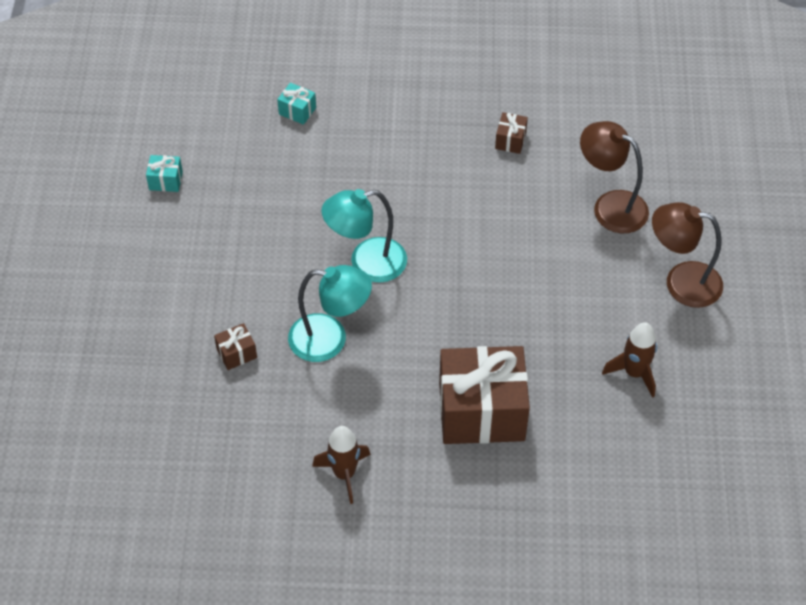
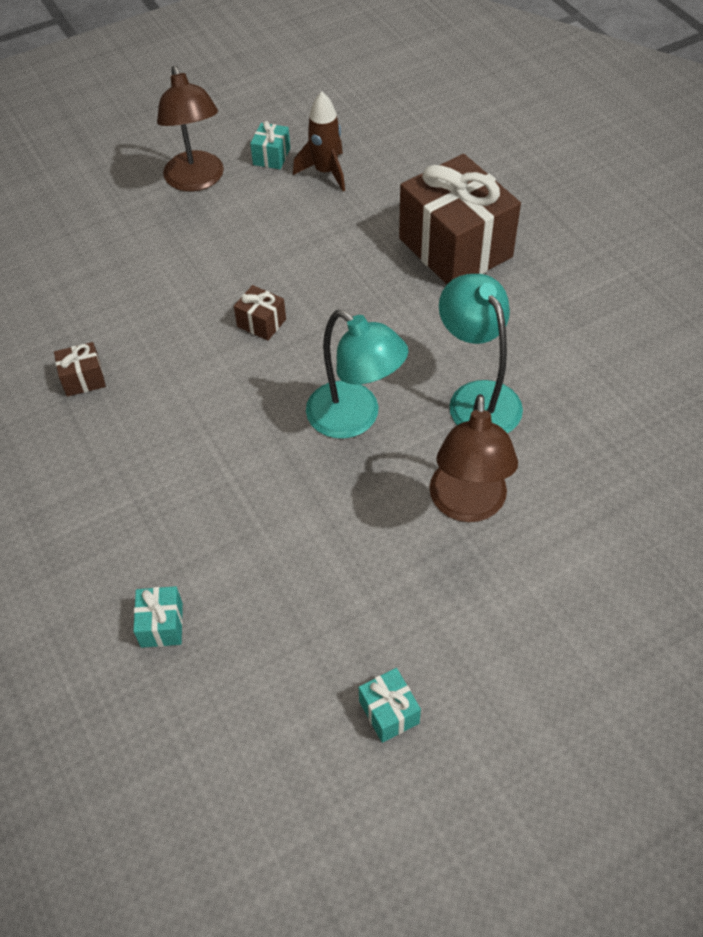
camera: 120 degrees left, 0 degrees up
brown gift [214,323,257,370] -> brown gift moved to [234,285,286,341]
brown rocket [312,426,371,504] -> none
brown lamp [580,121,649,233] -> brown lamp moved to [429,394,518,522]
none -> turquoise gift [250,121,290,169]

